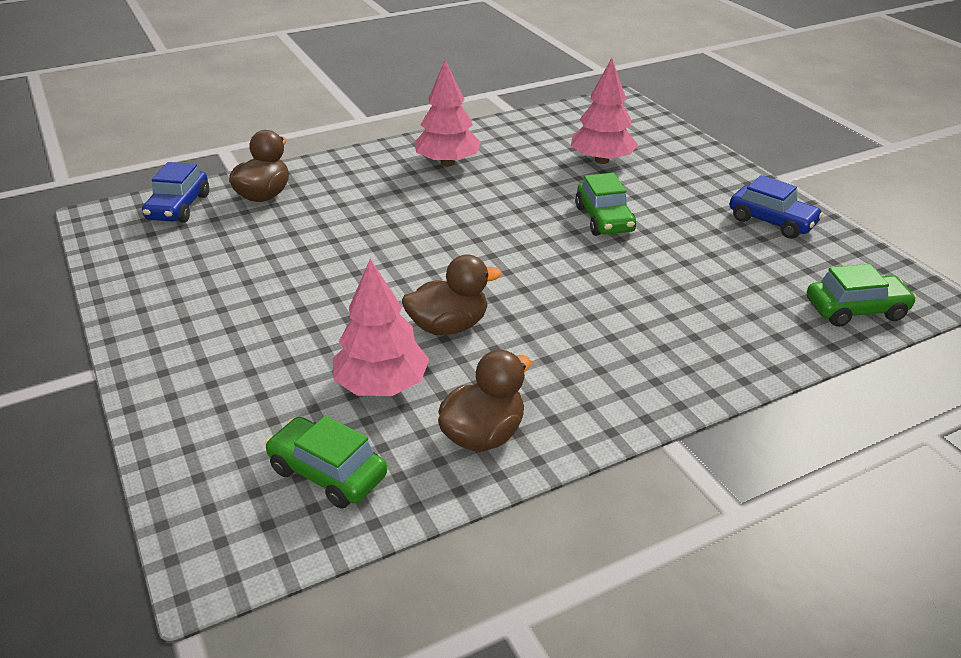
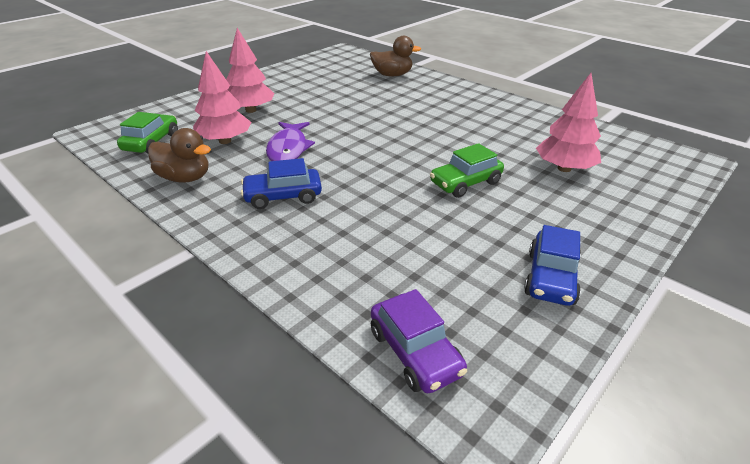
camera: 70 degrees right, 0 degrees up
blue car [142,162,209,223] -> blue car moved to [241,158,322,209]
brown duck [402,254,502,335] -> purple fish [266,122,315,161]
pink tree [414,60,481,166] -> pink tree moved to [226,28,275,113]
green car [807,264,917,327] -> purple car [371,289,467,393]

